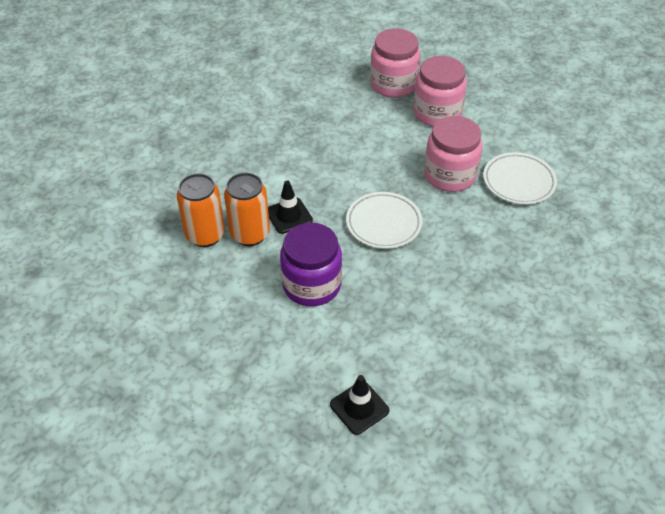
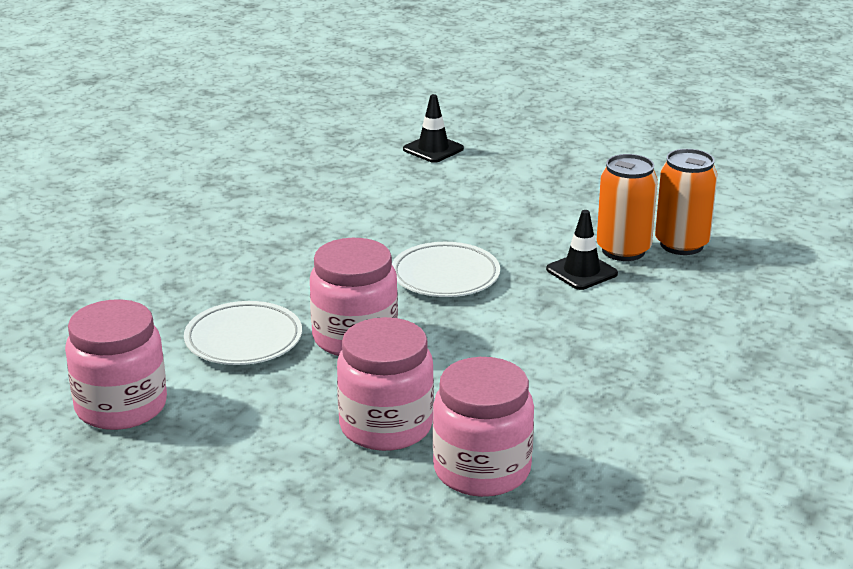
camera: 170 degrees right, 20 degrees down
purple jar [280,223,342,306] -> none
none -> pink jar [65,299,167,430]

